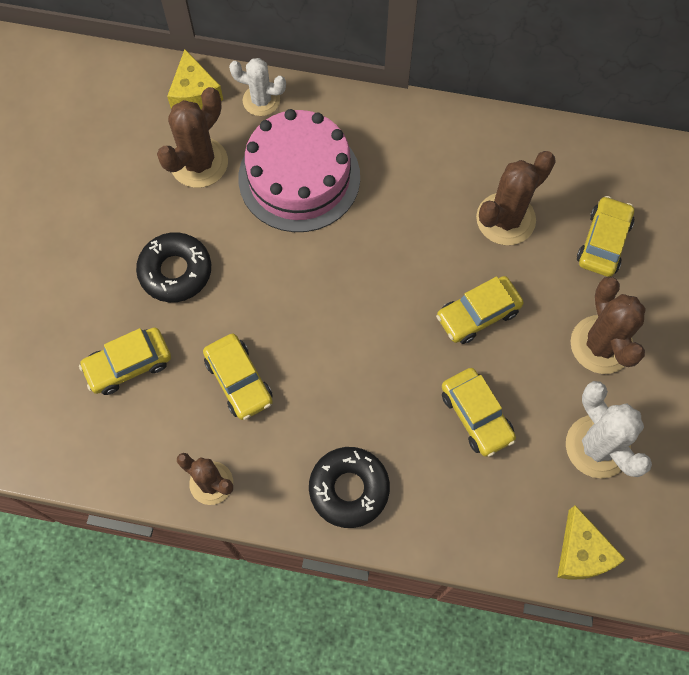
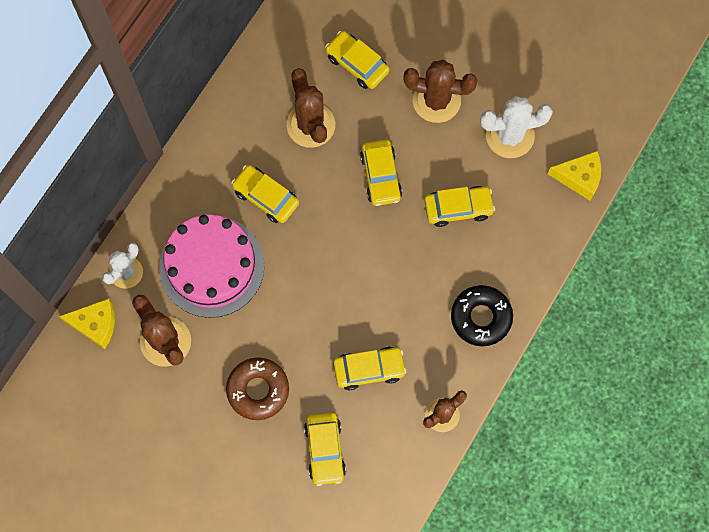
camera: 70 degrees left, 5 degrees up
black donut [136,232,211,302] -> brown donut [226,357,289,420]
none -> yellow car [231,165,299,223]

